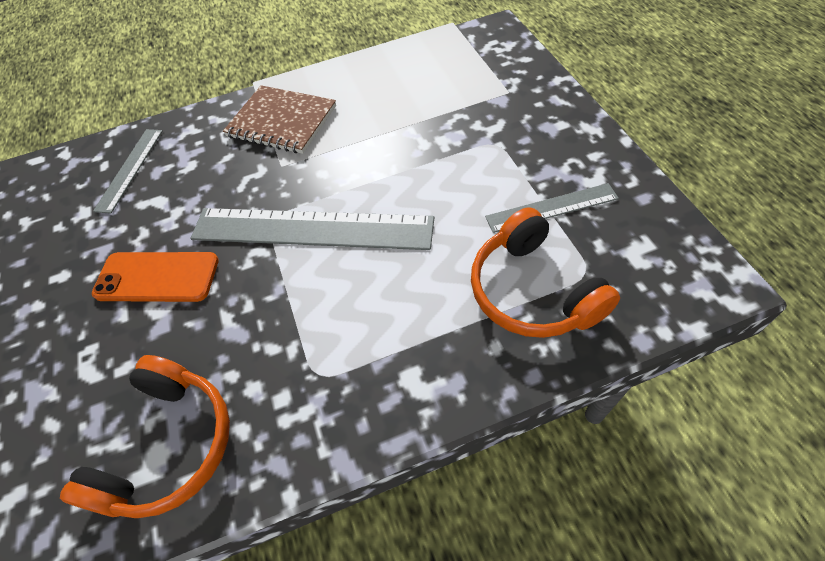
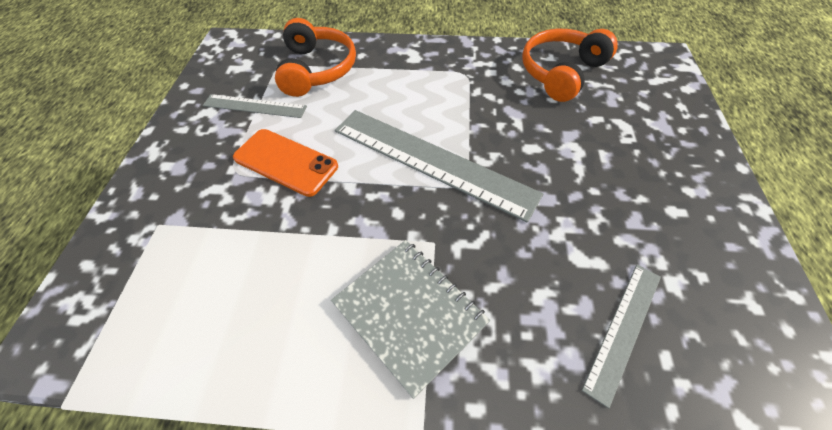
camera: 160 degrees left, 0 degrees up
orange phone [92,252,219,302] -> orange phone moved to [233,129,338,197]
brown notebook [223,85,336,154] -> grey notebook [331,240,490,399]

